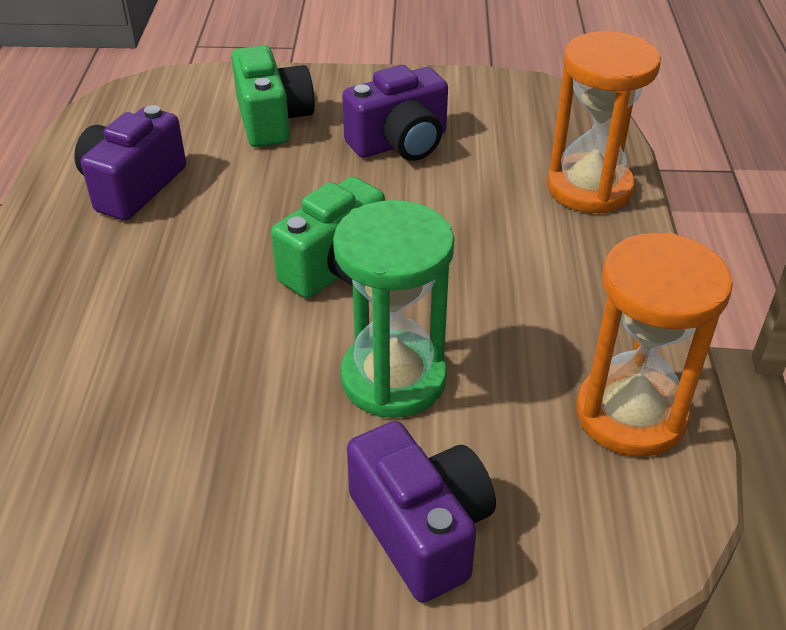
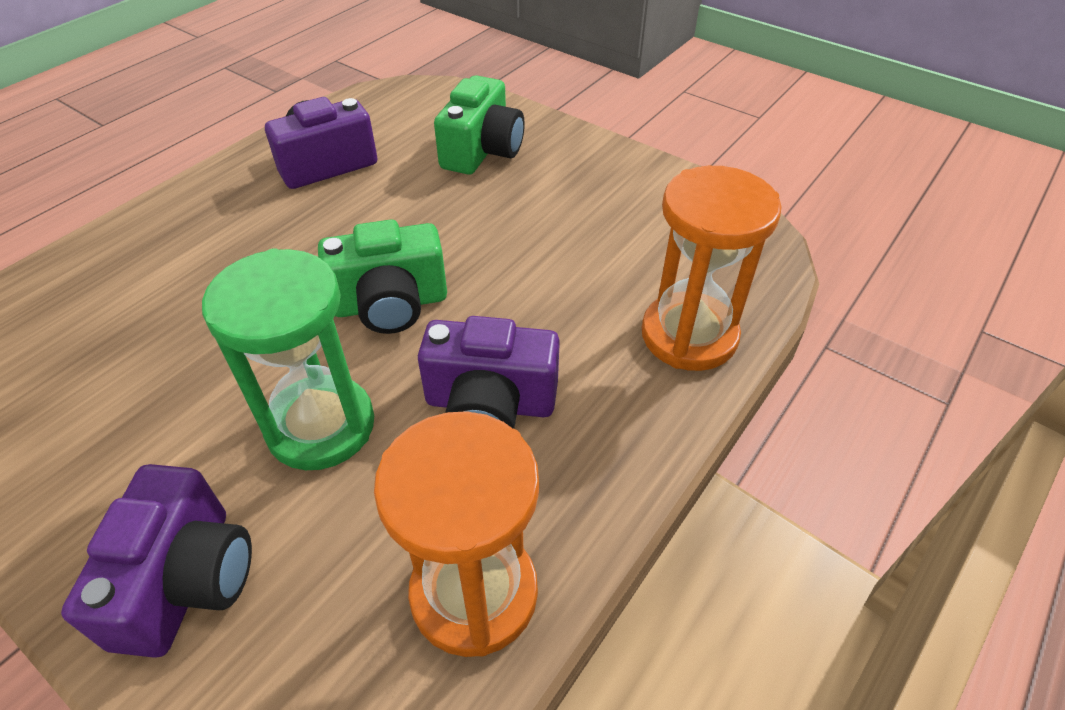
camera: 35 degrees right, 5 degrees up
purple camera [342,65,448,161] -> purple camera moved to [418,316,560,429]

